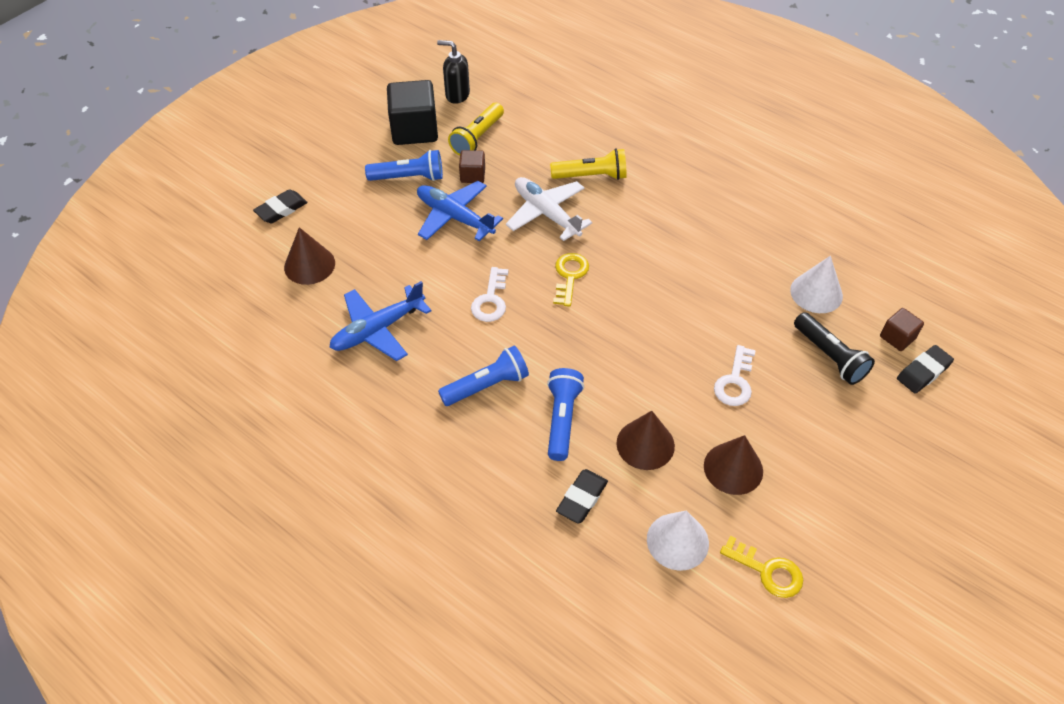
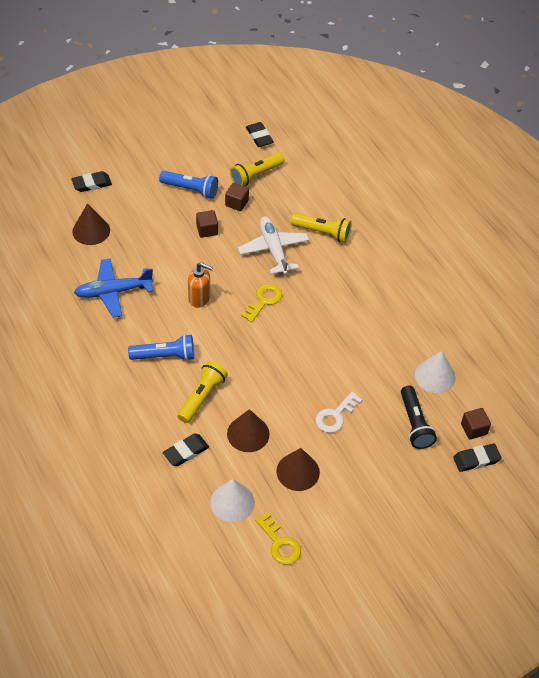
camera: 20 degrees right, 0 degrees up
black cube [387,80,438,145] -> none
blue plane [417,181,503,241] -> brown cube [196,210,218,238]
black soap dispenser [437,40,470,104] -> black eraser [246,122,274,147]
white key [471,267,508,322] -> orange soap dispenser [188,262,213,308]
blue flashlight [547,368,584,461] -> yellow flashlight [177,361,228,423]

